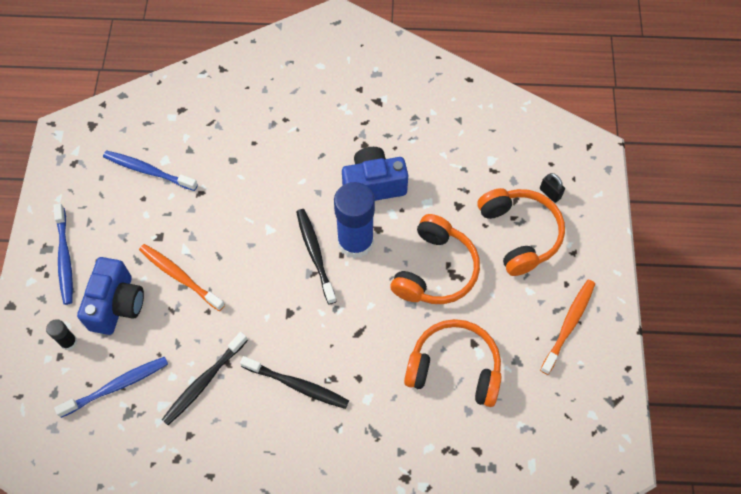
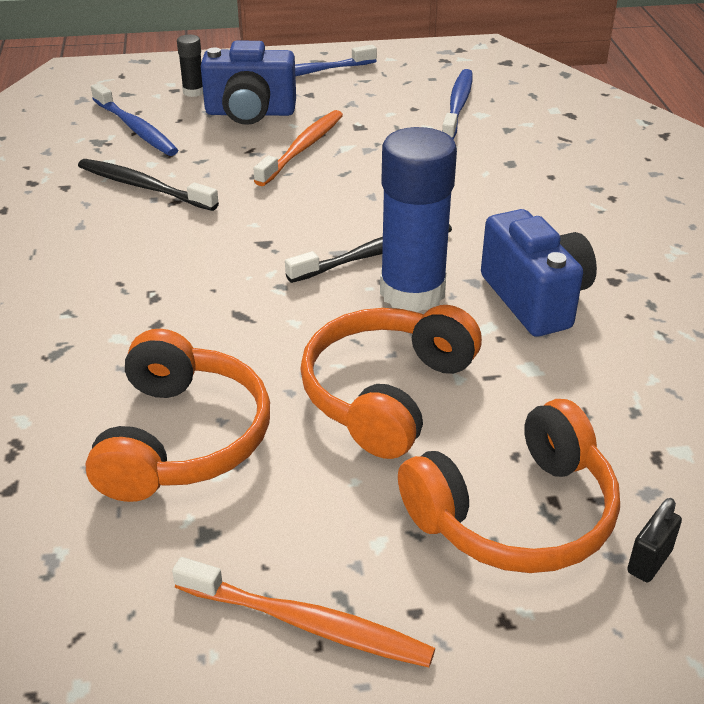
camera: 80 degrees right, 25 degrees down
black toothbrush [240,356,349,409] -> none
orange headphones [390,214,480,304] -> orange headphones turned 105 degrees clockwise [300,305,482,459]

